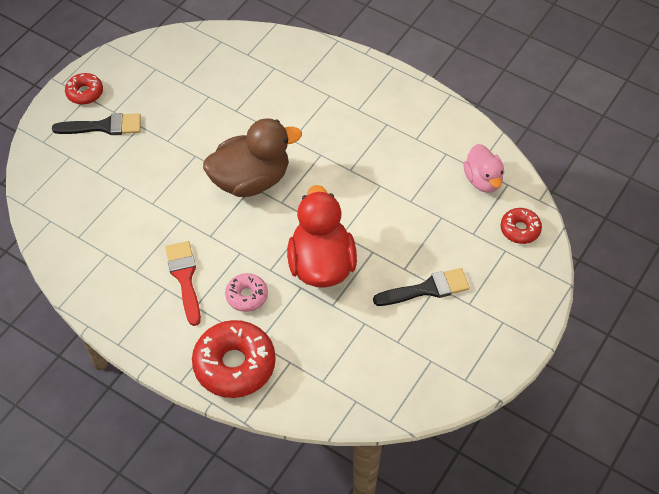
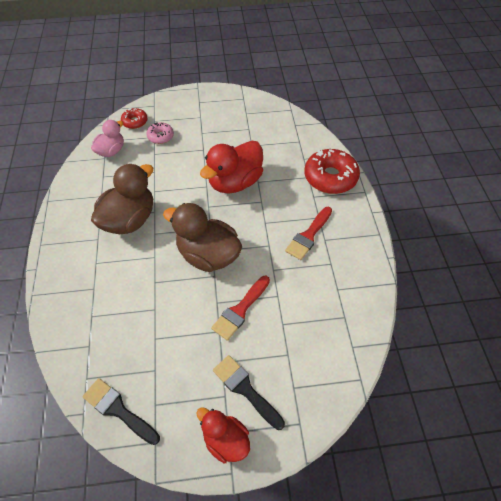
camera: 130 degrees left, 0 degrees up
red donut [65,73,103,105] -> red duck [196,408,250,463]
pink donut [225,273,268,312] -> pink donut moved to [146,122,174,144]
black brush [373,268,470,306] -> black brush moved to [82,378,160,445]
none -> brown duck [91,164,153,234]
none -> red brush [211,276,270,341]

